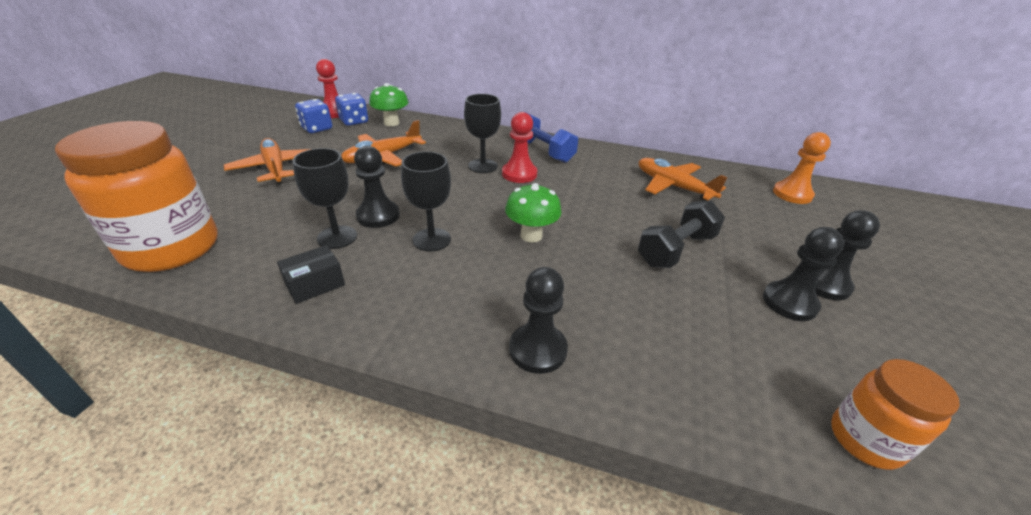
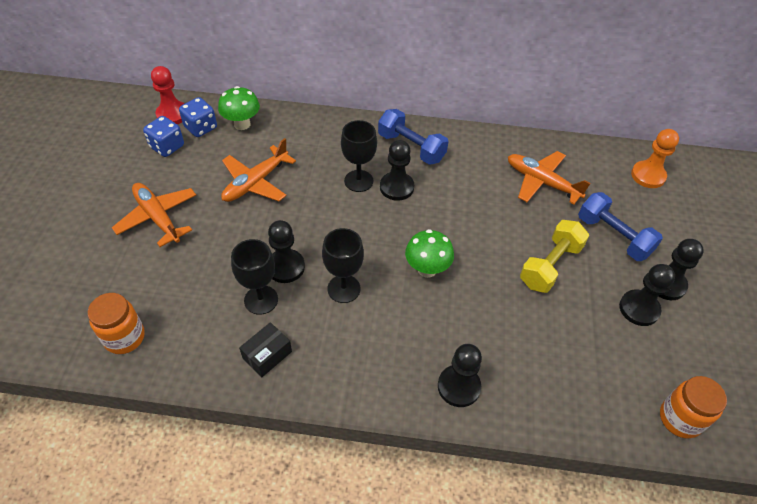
camera: 10 degrees left, 15 degrees up
orange jar [55,121,218,272] -> orange jar [88,293,145,354], size x0.54
red pawn [502,112,537,183] -> black pawn [380,140,414,201]
black dumbbell [638,200,725,268] -> yellow dumbbell [520,220,589,293]
none -> blue dumbbell [578,192,663,261]

